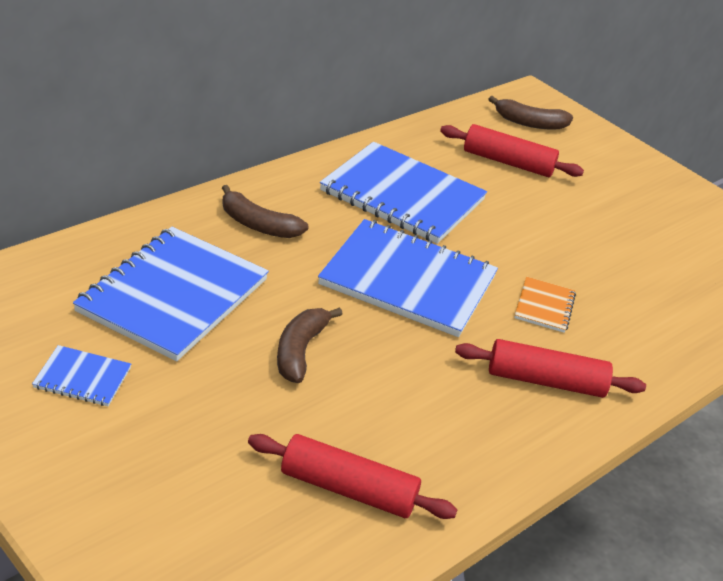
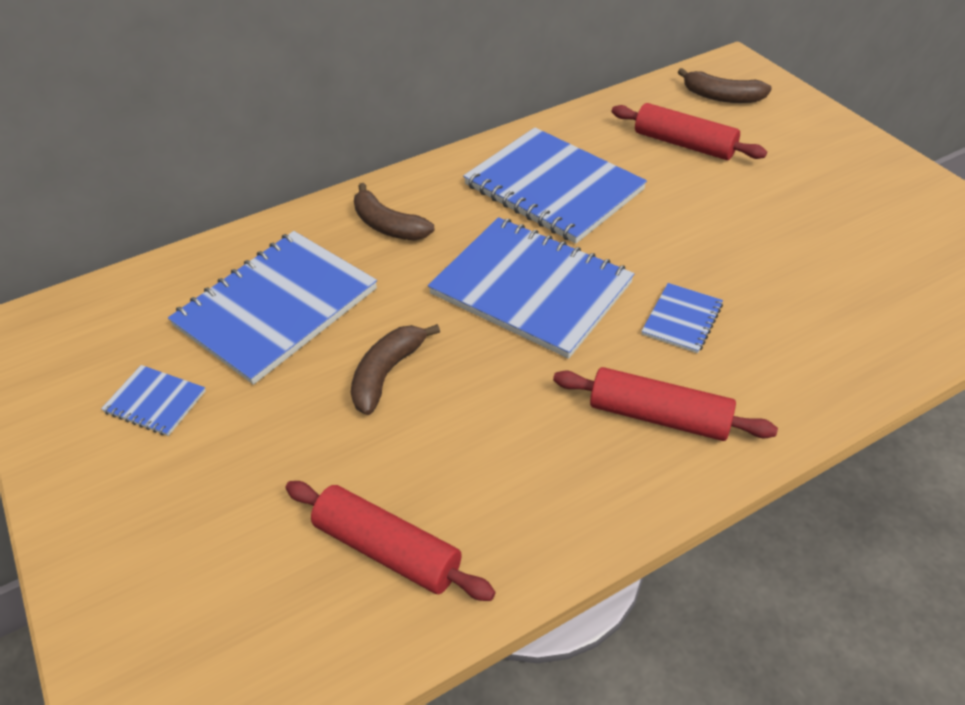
camera: 20 degrees right, 10 degrees up
orange notebook [514,276,576,333] -> blue notebook [641,283,723,353]

